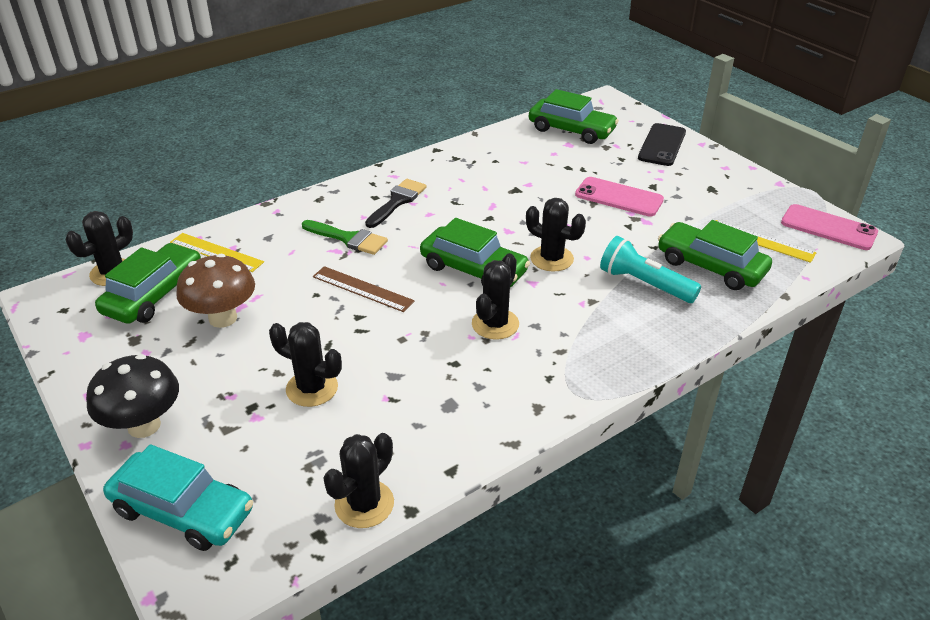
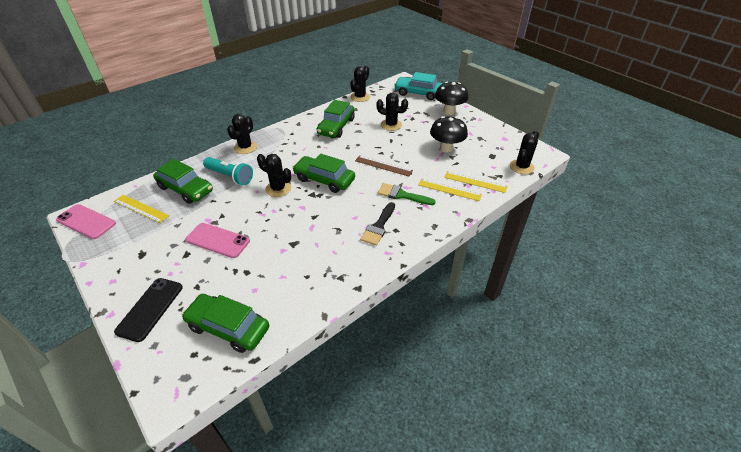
camera: 175 degrees right, 5 degrees up
green car [95,243,201,324] -> green car moved to [317,100,355,138]
brown mushroom [176,254,255,328] -> black mushroom [430,116,468,153]
black cactus [472,253,519,340] -> black cactus moved to [227,114,257,154]
none -> yellow ruler [418,179,482,201]

